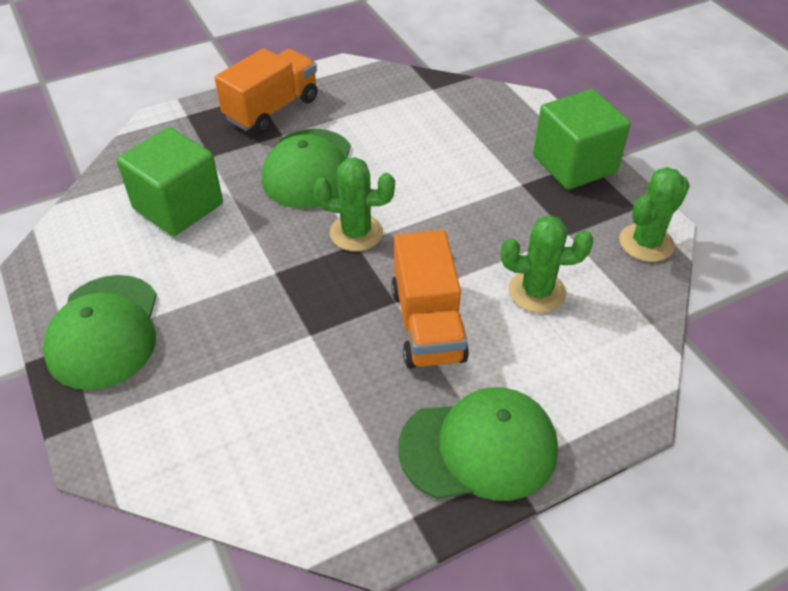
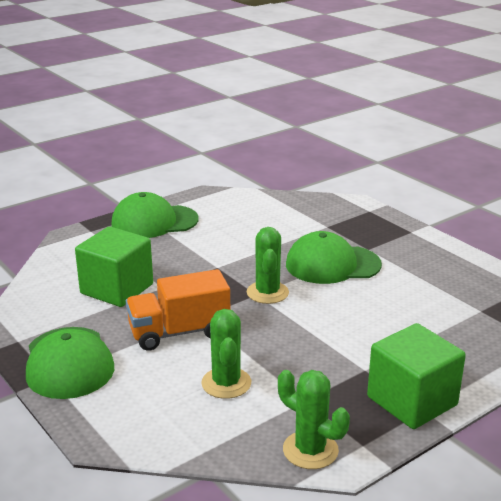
camera: 80 degrees right, 20 degrees down
green cube [117,127,223,236] -> green cube moved to [75,226,153,307]
orange truck [215,48,318,133] -> none

